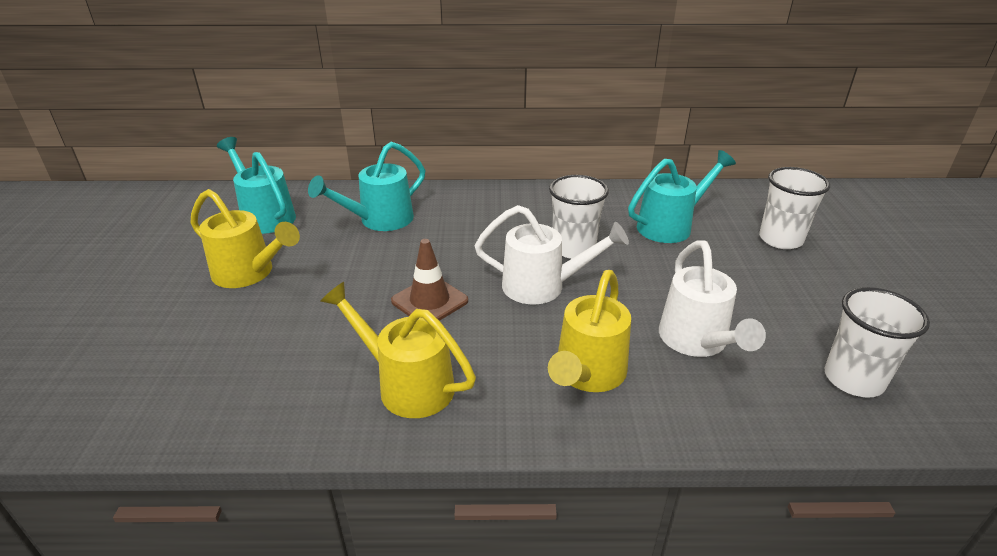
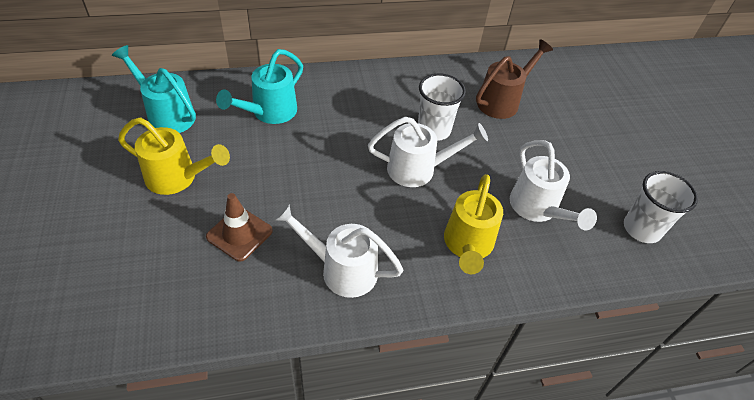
camera: 15 degrees left, 15 degrees up
yellow watering can [320,282,476,418] -> white watering can [273,202,403,298]
brown traffic cone [391,239,468,321] -> brown traffic cone moved to [206,193,273,262]
turquoise watering can [628,150,736,243] -> brown watering can [476,39,553,119]
white cup [759,167,830,249] -> none

